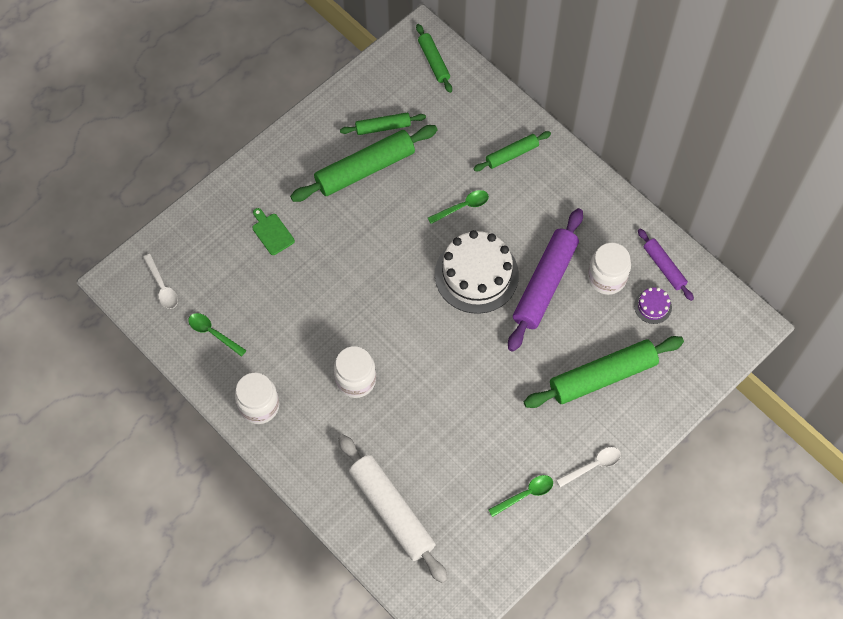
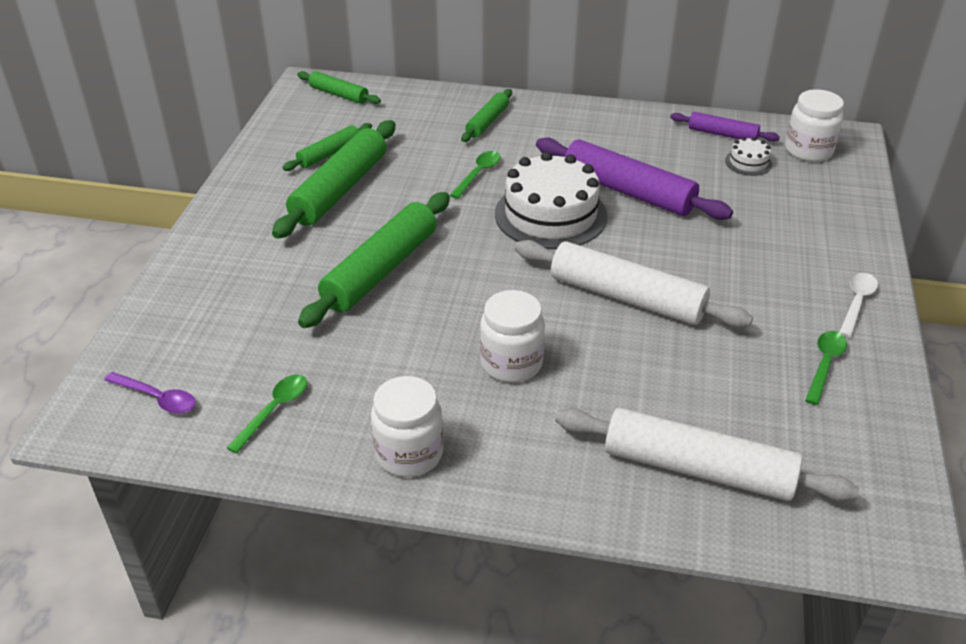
camera: 35 degrees left, 25 degrees down
white spoon [143,254,178,309] -> purple spoon [104,372,196,414]
green spoon [188,313,247,357] -> green spoon turned 120 degrees clockwise [227,374,307,454]
green cutting board [253,208,295,255] -> none
purple rolling pin [508,208,583,352] -> purple rolling pin turned 45 degrees counterclockwise [536,137,733,220]
green rolling pin [524,336,684,408] -> green rolling pin moved to [298,192,450,328]
white jar [588,243,631,295] -> white jar moved to [785,89,844,162]
purple cake [634,287,672,324] -> white cake [725,137,772,176]
none -> white rolling pin [515,240,753,328]

